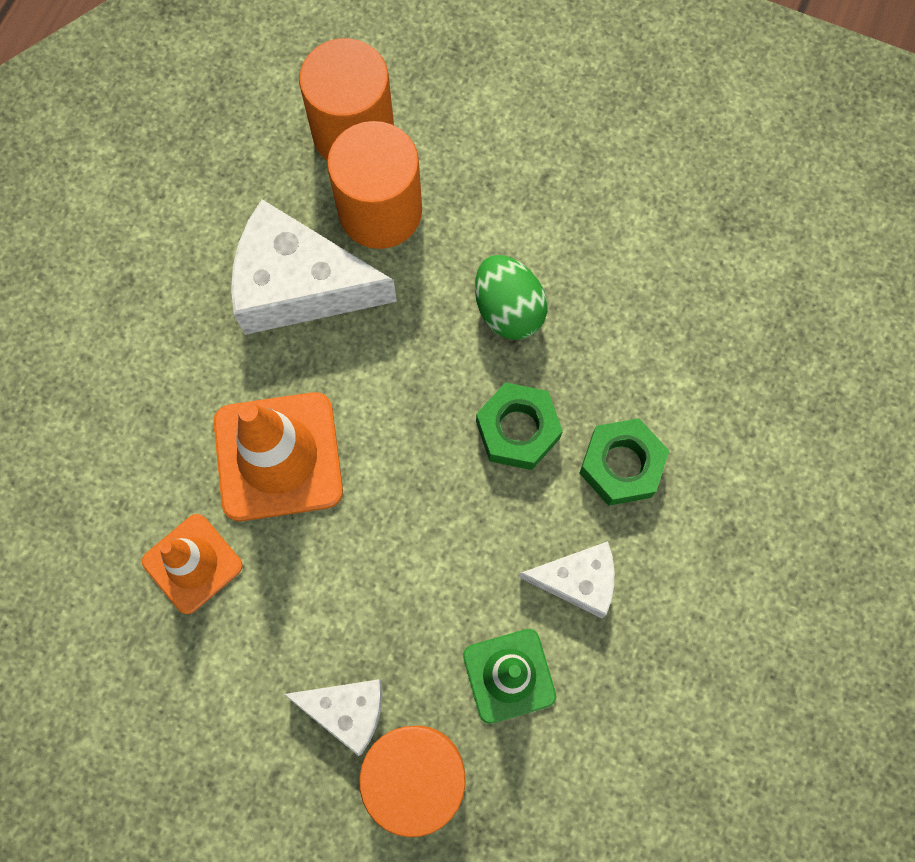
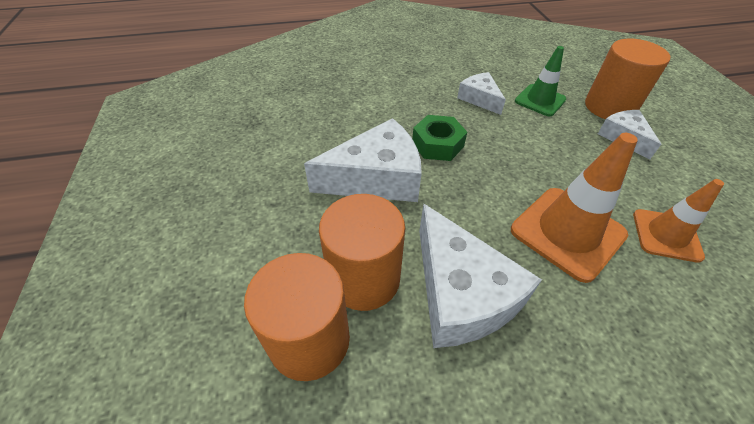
camera: 125 degrees left, 25 degrees down
green egg [475,255,547,340] -> white cheese [304,118,422,202]
green nut [580,418,669,506] -> none

